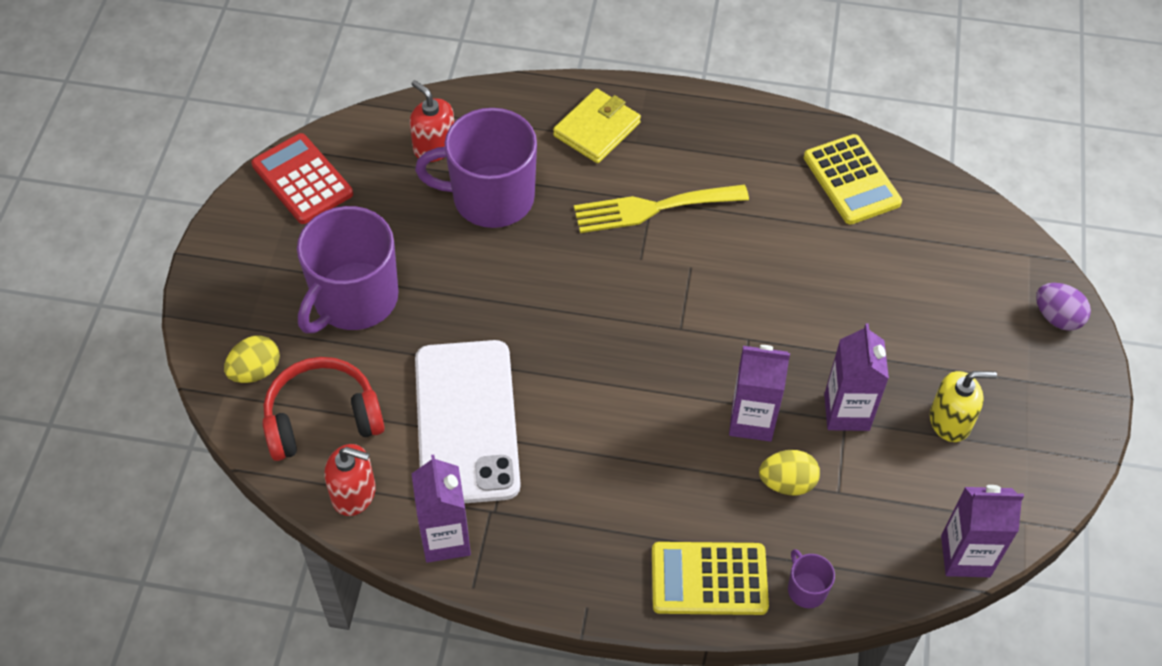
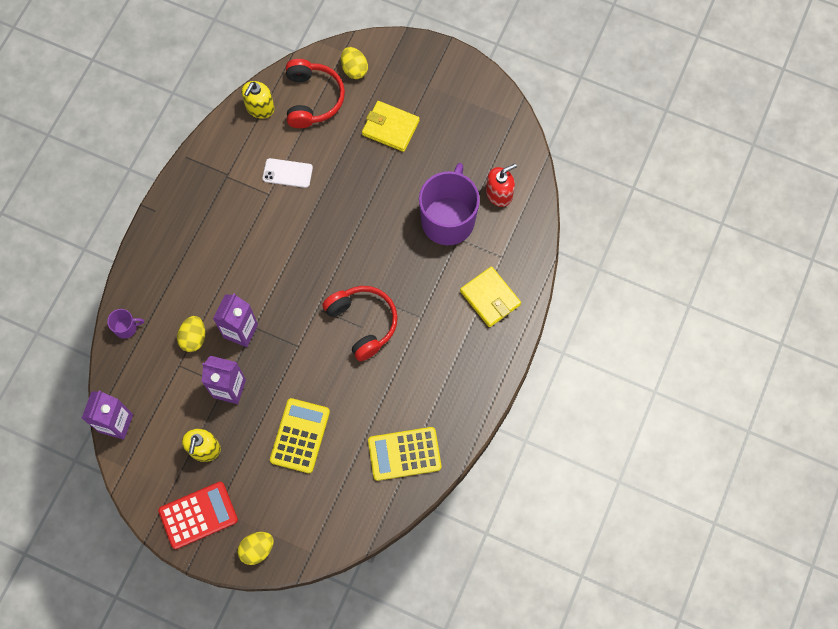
camera: 105 degrees right, 15 degrees up
red calculator [251,133,353,224] -> red calculator moved to [158,482,238,549]
purple mug [297,206,399,333] -> yellow wallet [362,101,419,152]
red soap dispenser [324,444,376,516] -> yellow soap dispenser [242,81,275,119]
purple carton [412,455,471,563] -> none
white phone [415,340,521,503] -> white phone [263,158,313,188], size x0.45
yellow fork [574,185,749,233] -> none
yellow calculator [652,542,769,615] -> yellow calculator moved to [270,398,330,473]
purple egg [1036,283,1091,331] -> yellow egg [237,532,274,565]
none -> red headphones [322,286,398,361]

